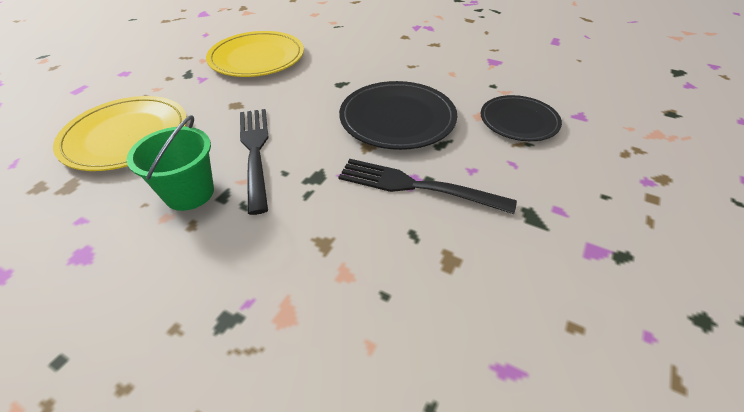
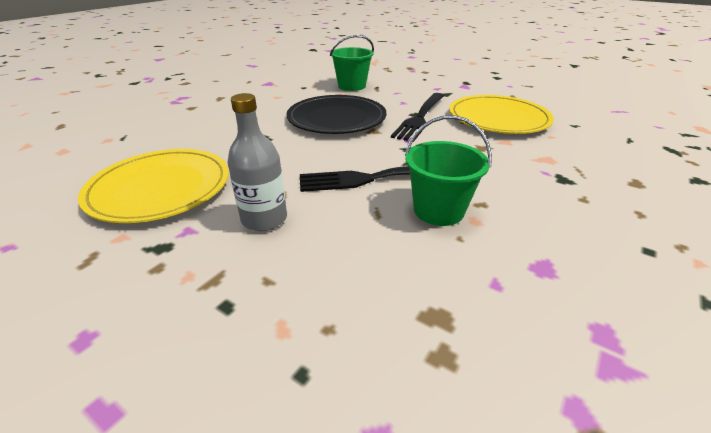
camera: 85 degrees left, 10 degrees down
yellow plate [53,96,187,171] -> yellow plate moved to [449,95,554,134]
black plate [481,95,562,141] -> green bucket [330,35,374,91]
none -> grey bottle [228,93,287,231]

